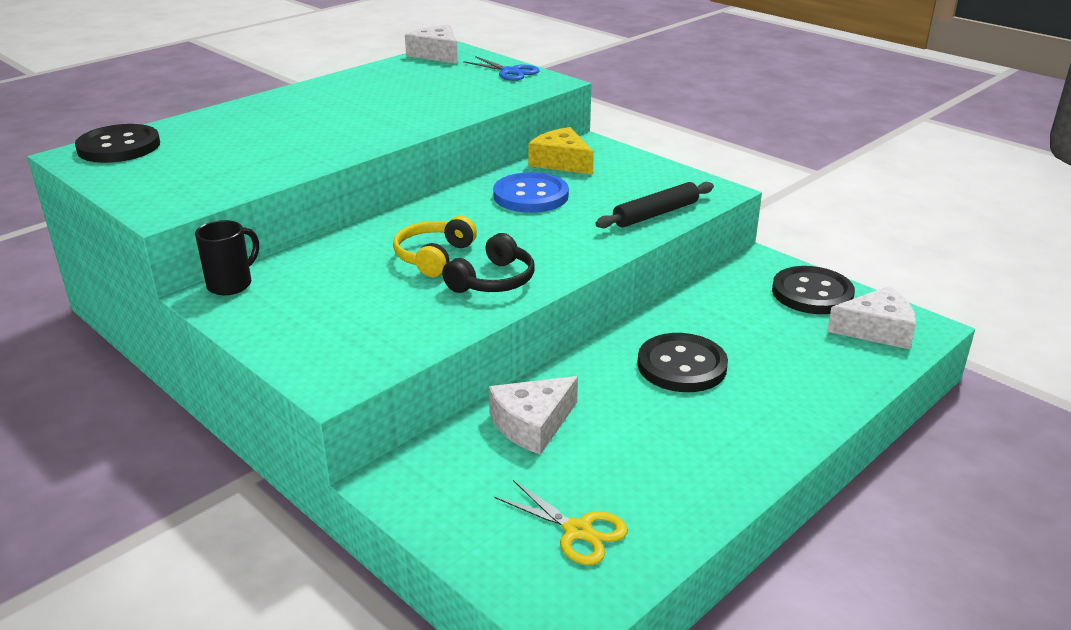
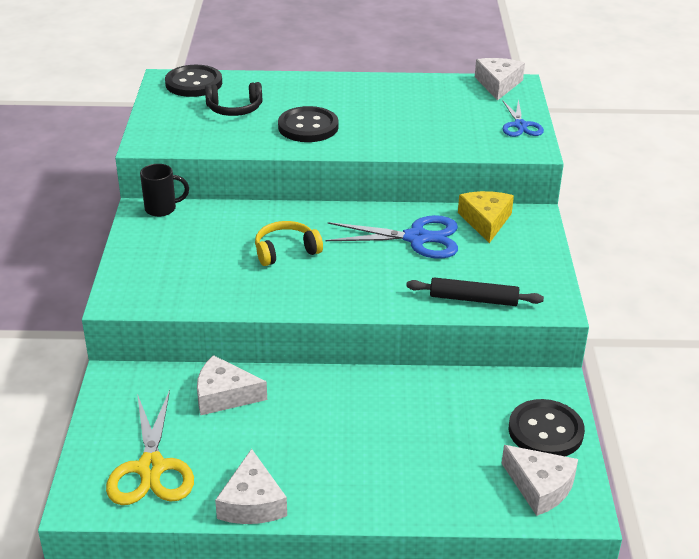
camera: 45 degrees right, 5 degrees up
black headphones [442,233,534,293] -> black headphones moved to [205,82,262,116]
blue button [493,172,569,213] -> blue scissors [325,215,458,259]
yellow scissors [494,480,628,565] -> yellow scissors [106,390,194,505], size x1.62
black button [637,333,728,392] -> black button moved to [278,106,339,142]
none -> white cheese [215,449,287,524]

